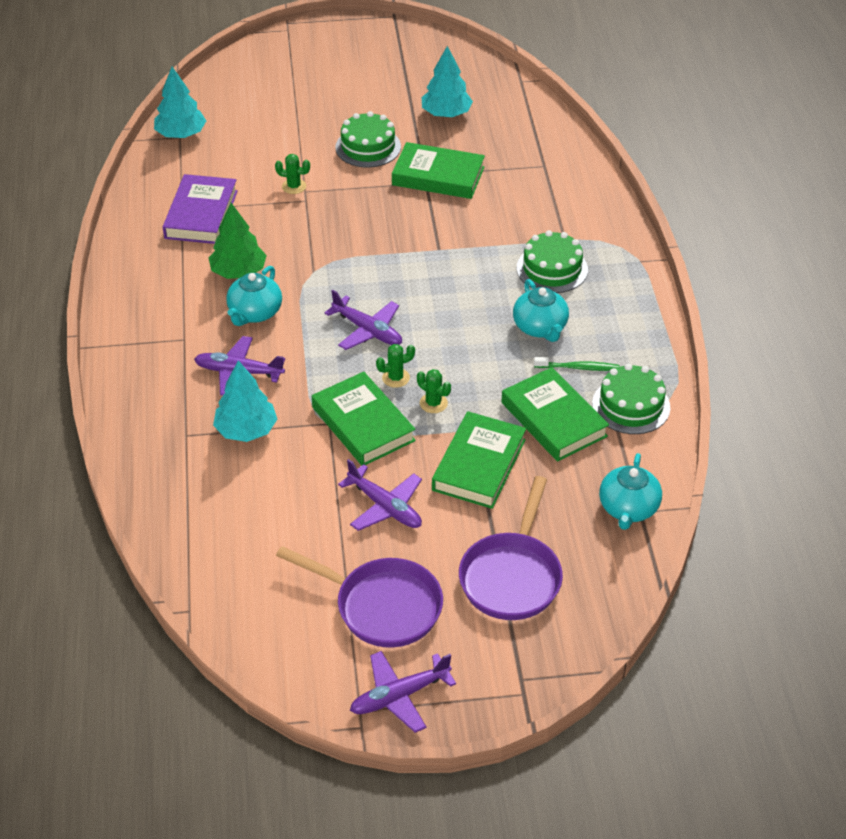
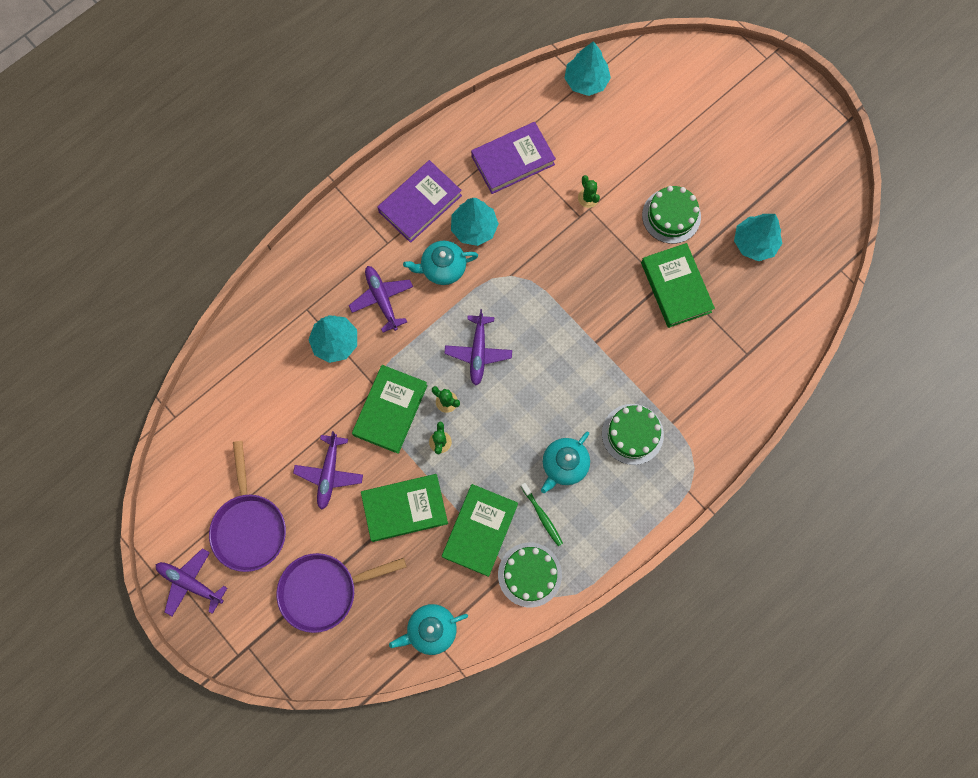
camera: 55 degrees right, 30 degrees up
green tree [209,203,267,279] -> turquoise tree [451,198,499,246]
none -> purple book [378,160,462,243]

